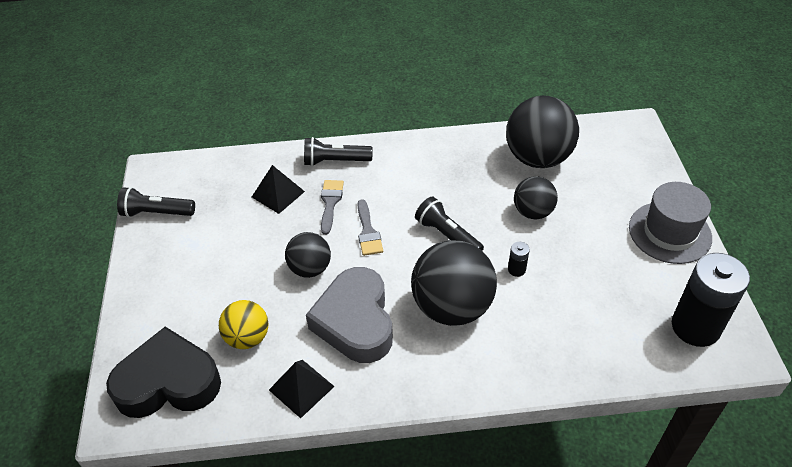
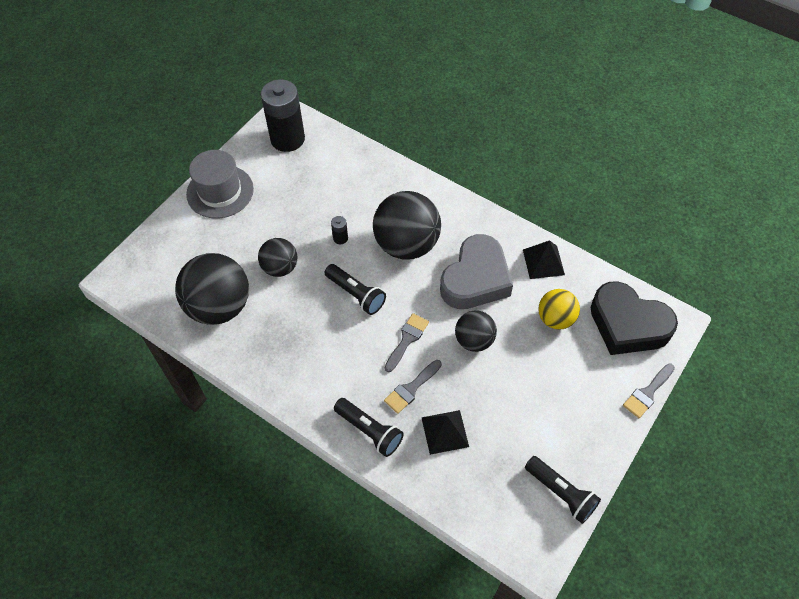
camera: 140 degrees left, 10 degrees up
black flashlight [415,196,484,251] -> black flashlight turned 45 degrees counterclockwise [324,264,386,315]
none -> grey brush [623,363,675,418]

